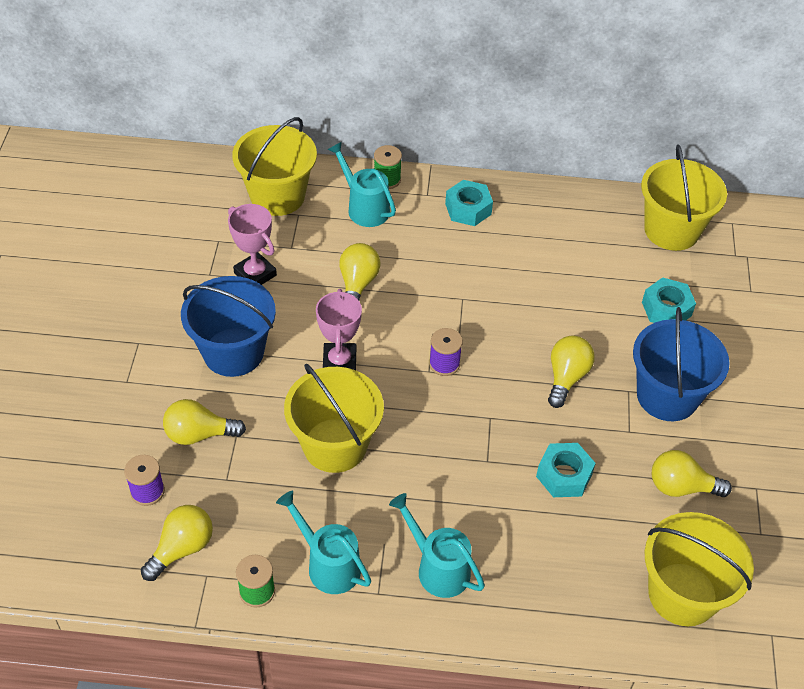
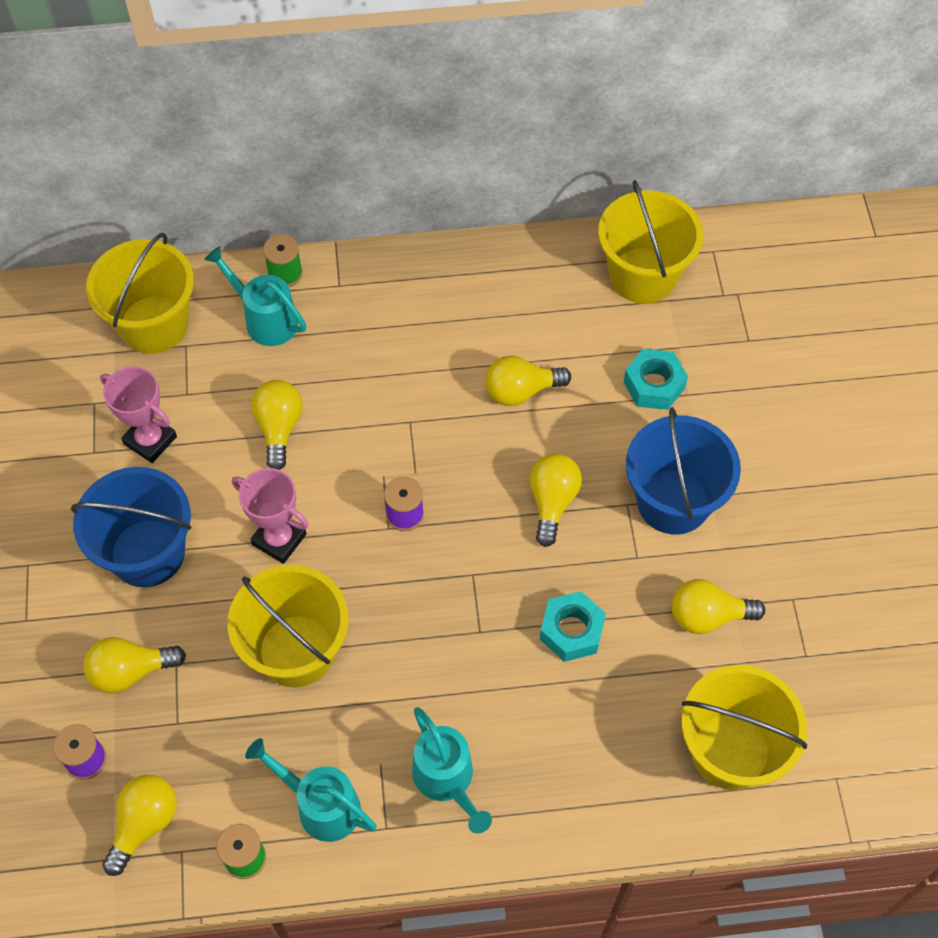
camera: 10 degrees left, 10 degrees up
pink trophy [316,289,362,370] -> pink trophy turned 45 degrees counterclockwise [232,468,309,564]
turquoise watering can [389,493,485,598] -> turquoise watering can turned 150 degrees counterclockwise [412,707,492,834]
turquoise nut [445,180,493,226] -> none
none -> yellow light bulb [485,356,571,406]

